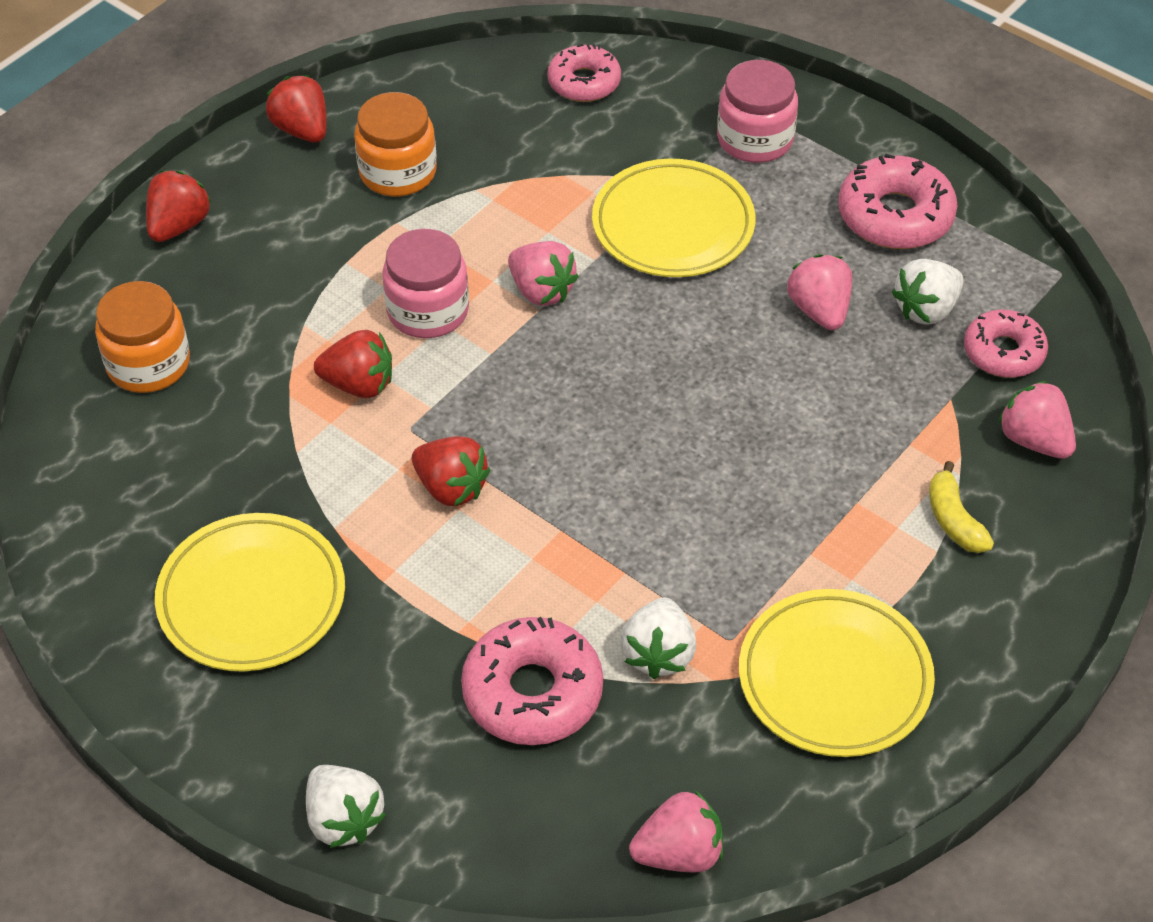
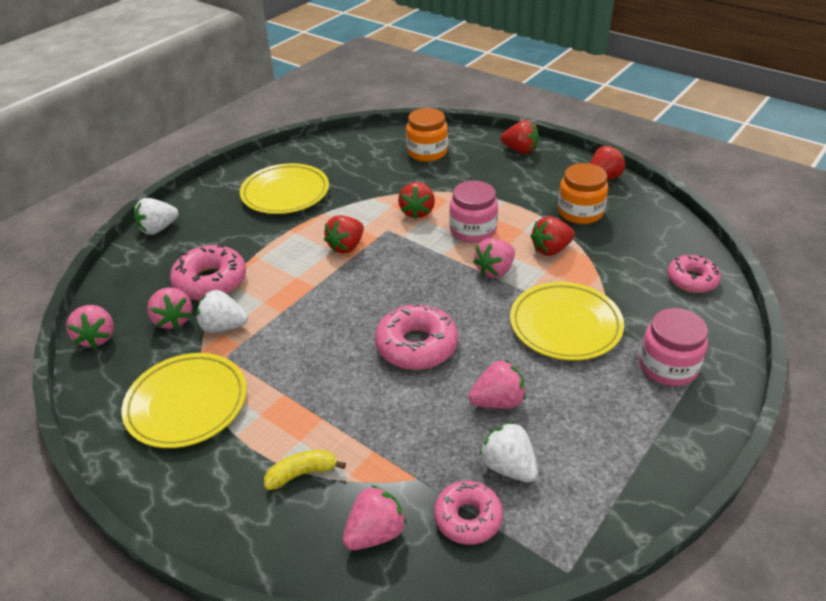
camera: 90 degrees right, 10 degrees down
pink donut [838,153,958,249] -> pink donut moved to [375,303,458,370]
none -> pink strawberry [147,287,192,329]
none -> red strawberry [530,216,575,256]

